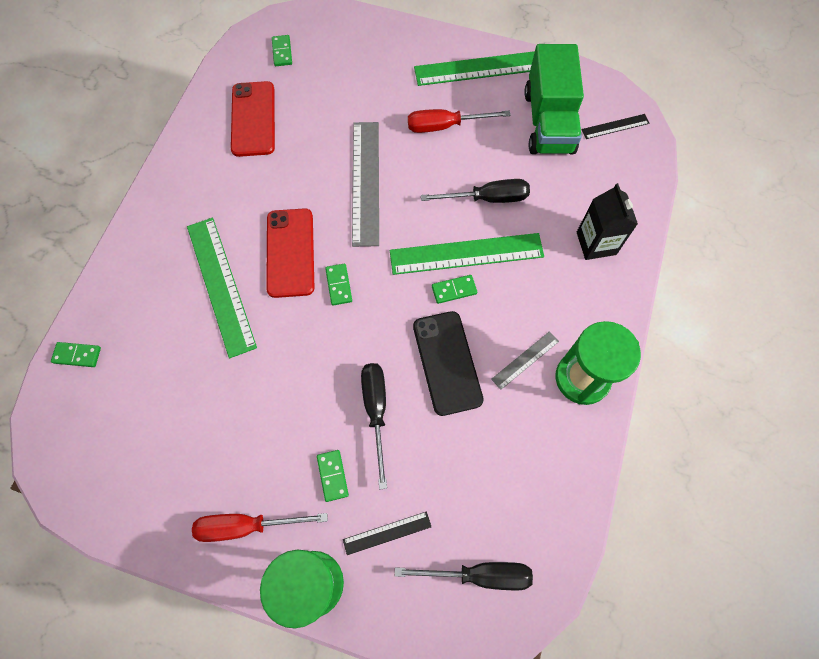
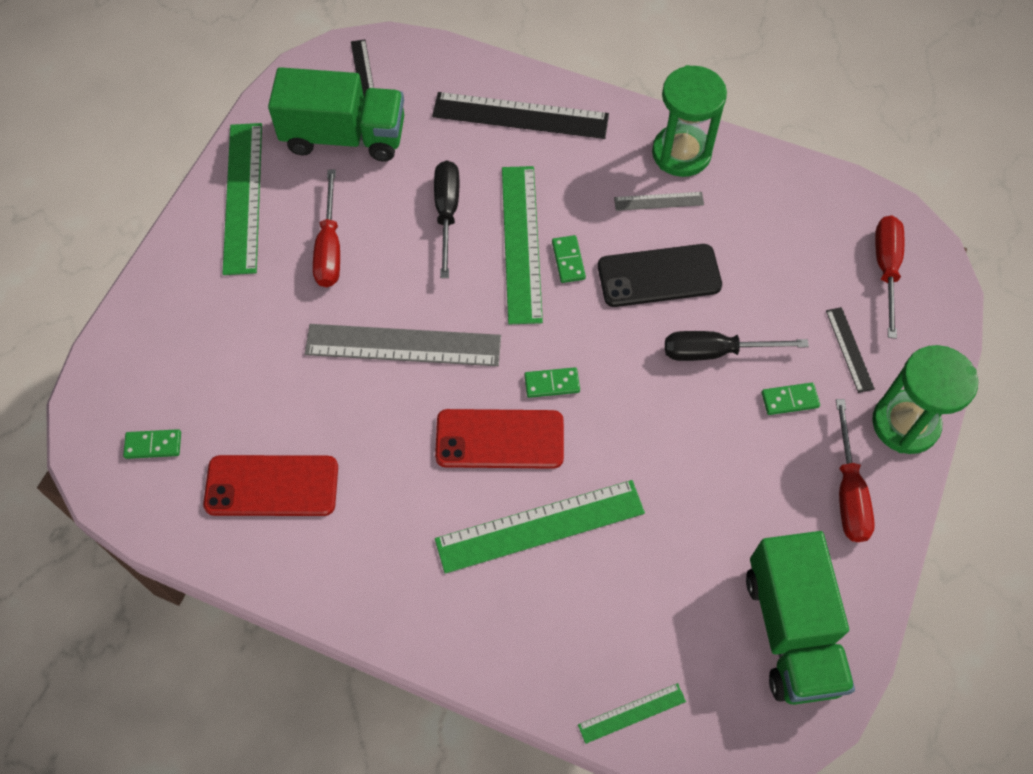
camera: 85 degrees left, 5 degrees down
green domino [51,342,101,367] -> green ruler [578,683,686,744]
black screwdriver [395,562,533,590] -> red screwdriver [875,215,904,339]
grey ruler [491,331,559,390] -> grey ruler turned 60 degrees counterclockwise [614,192,704,211]
black carton [577,183,638,260] -> black ruler [432,92,609,139]
none -> green truck [746,531,855,705]

